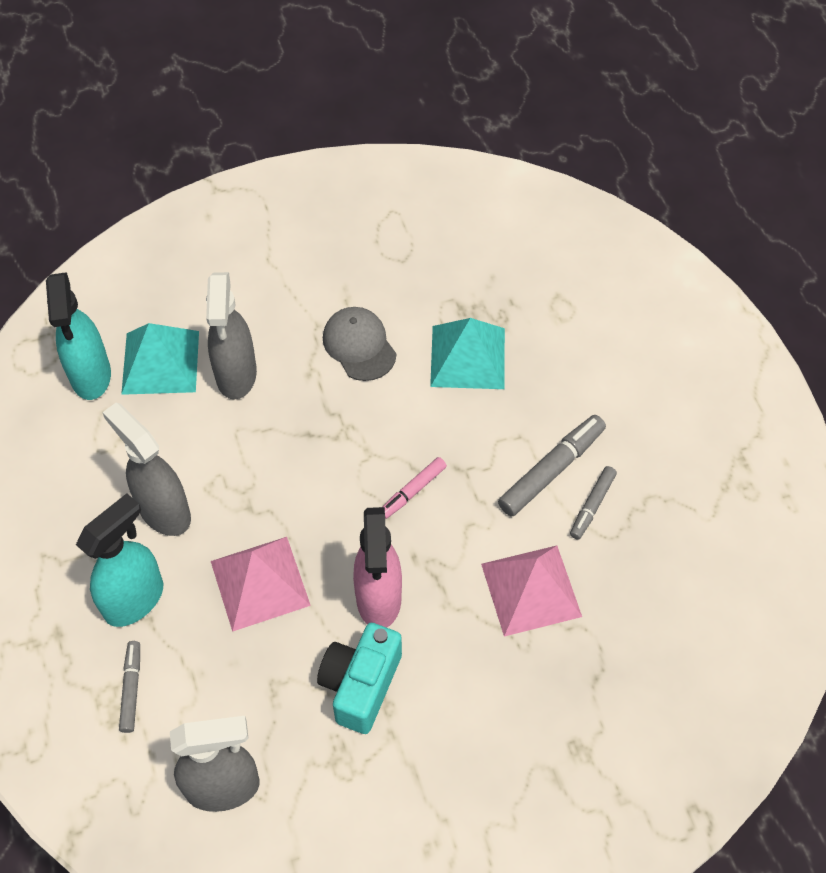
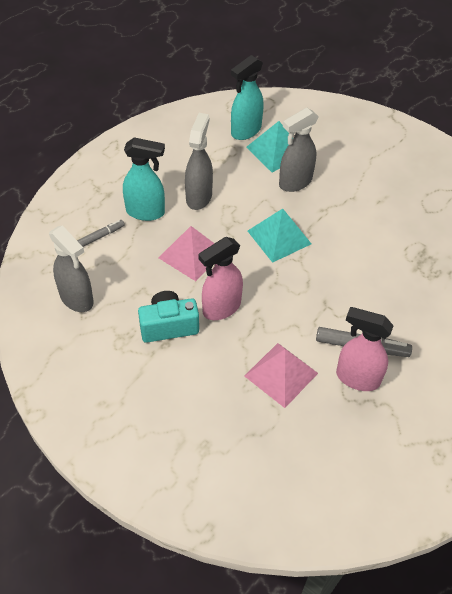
camera: 55 degrees right, 5 degrees down
grey cap [323,307,396,381] -> none
pink marker [382,457,447,519] -> none
turquoise pyramid [430,318,505,389] -> turquoise pyramid moved to [248,208,311,263]
grey marker [570,466,617,540] -> pink spray bottle [336,307,394,391]

